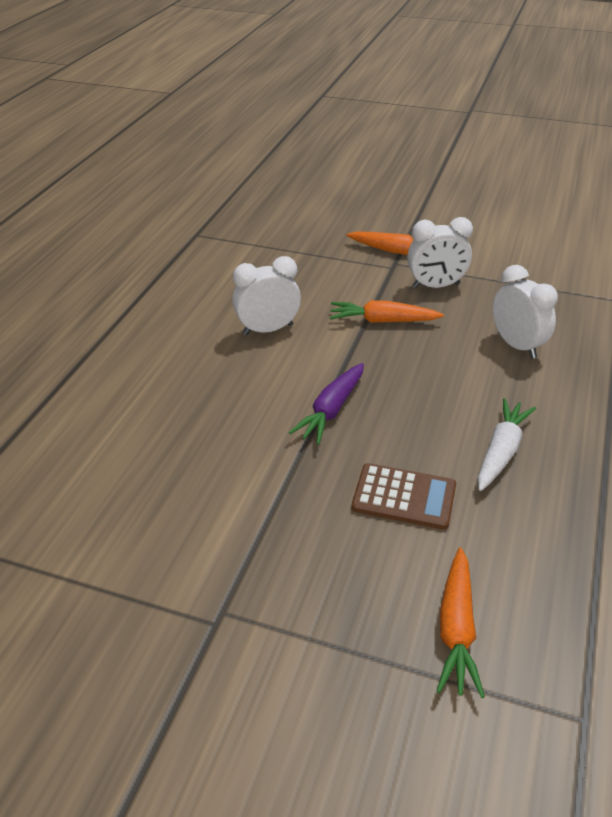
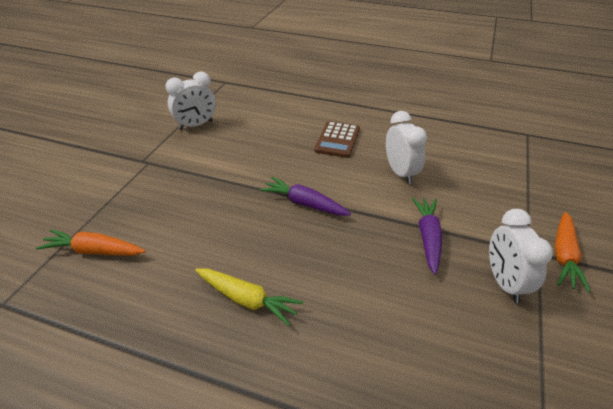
camera: 90 degrees right, 0 degrees up
orange carrot [330,300,444,323] -> purple carrot [412,198,442,275]
brown calculator [352,463,456,530] -> brown calculator moved to [314,121,360,158]
white carrot [478,398,536,491] -> yellow carrot [195,268,303,326]
white clock [493,265,558,359] -> white clock moved to [166,71,216,130]

